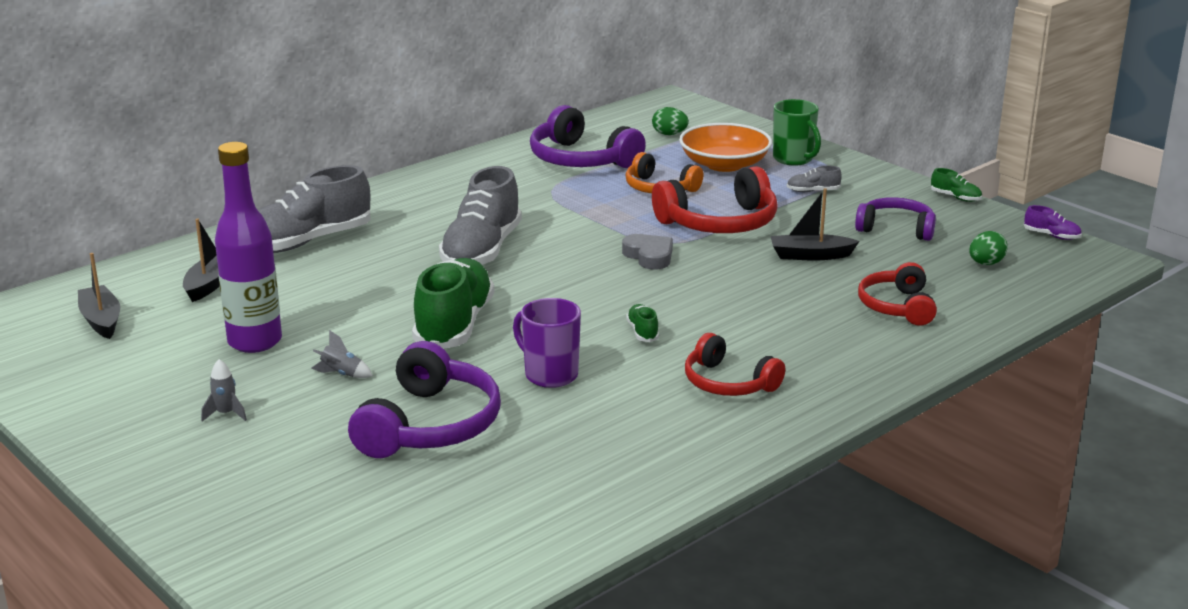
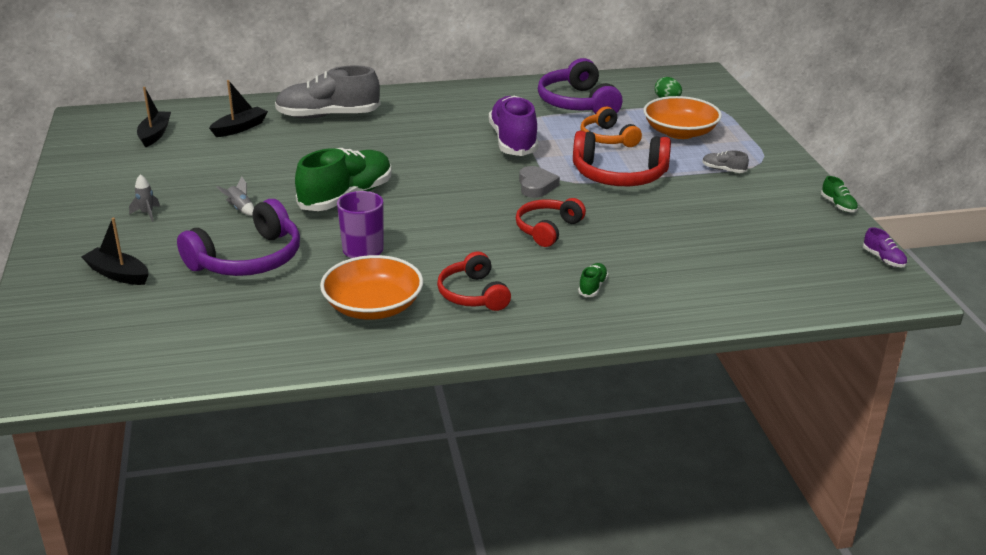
camera: 30 degrees right, 5 degrees up
purple bottle [215,142,282,353] -> none
grey shoe [439,166,522,265] -> none
green shoe [626,304,659,342] -> green shoe moved to [578,263,608,297]
black boat [771,188,860,261] -> black boat moved to [81,218,149,285]
green mug [773,99,821,166] -> none
purple headphones [855,197,936,241] -> none
red headphones [858,262,937,326] -> red headphones moved to [516,198,586,247]
green egg [969,231,1008,265] -> none
none -> orange bowl [320,255,423,320]
none -> purple shoe [489,96,538,156]

